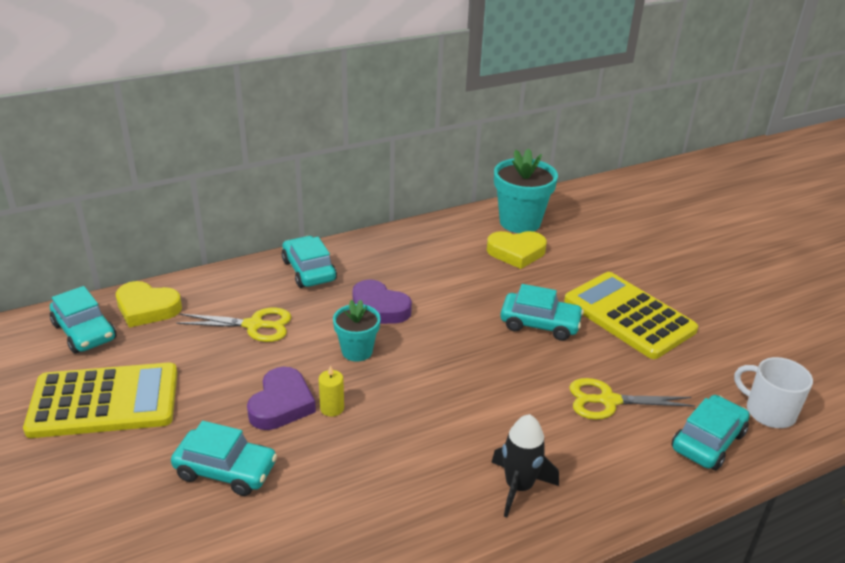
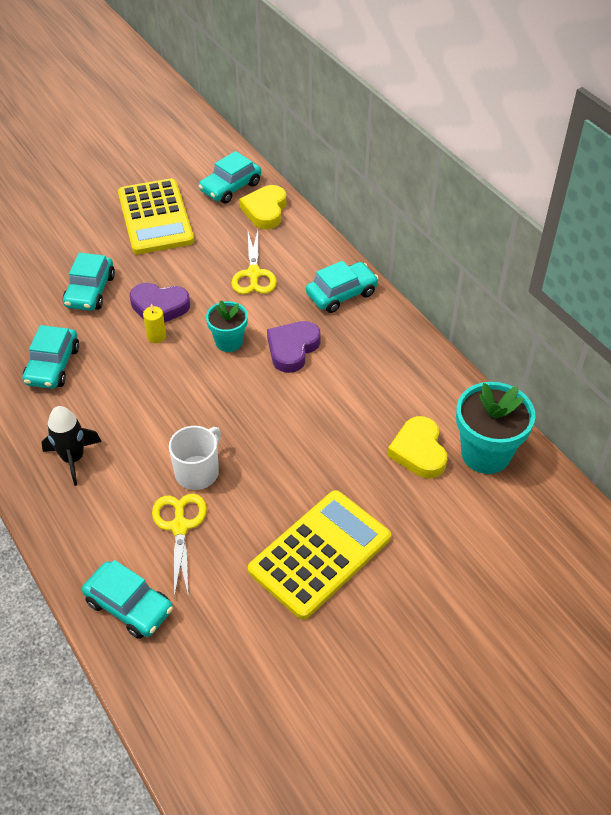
camera: 85 degrees right, 15 degrees up
turquoise car [500,284,584,341] -> turquoise car moved to [22,325,79,389]
white mug [734,357,813,428] -> white mug moved to [169,426,221,490]

